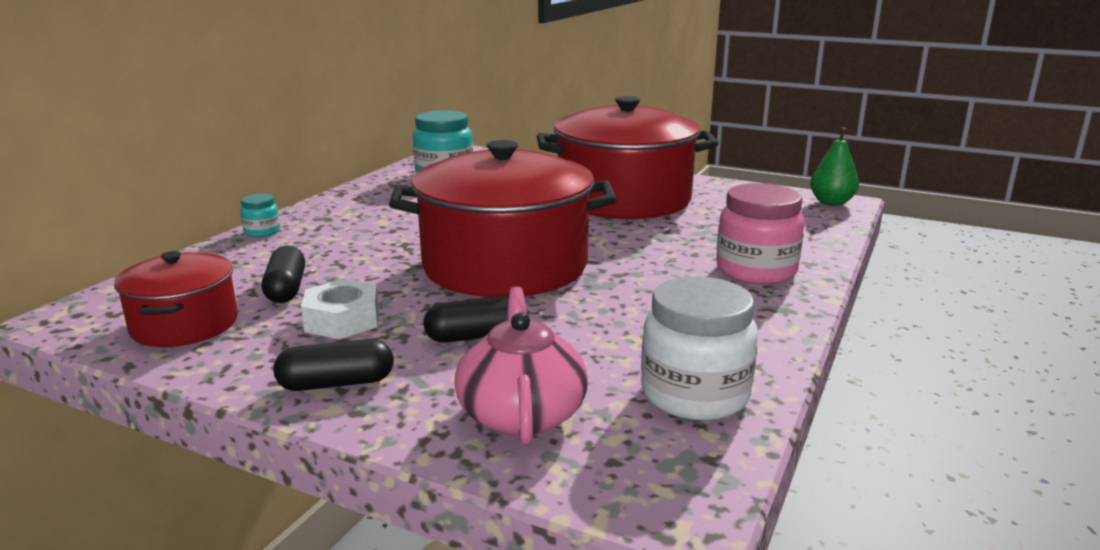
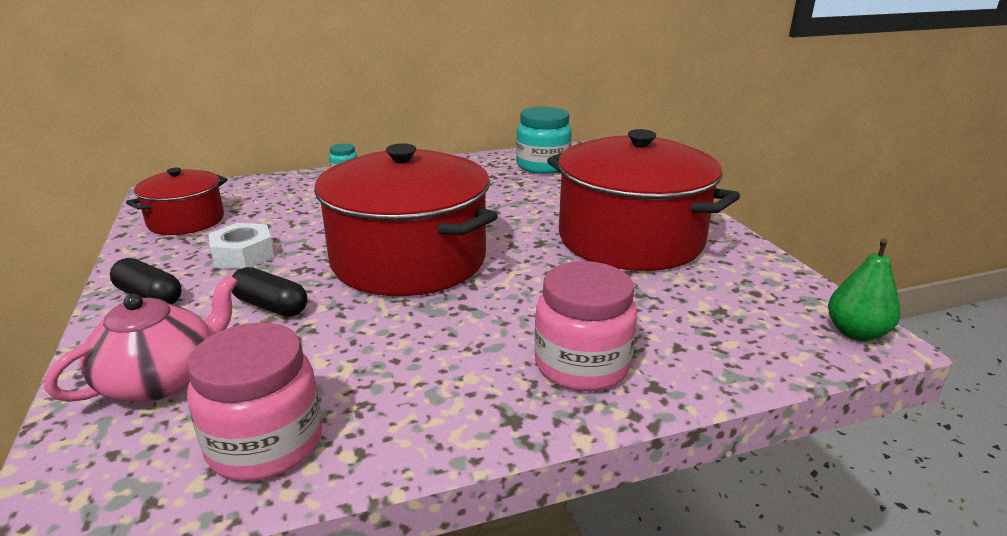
camera: 45 degrees right, 5 degrees up
black capsule [262,245,305,303] -> none
white jar [641,276,758,420] -> pink jar [187,322,322,481]

